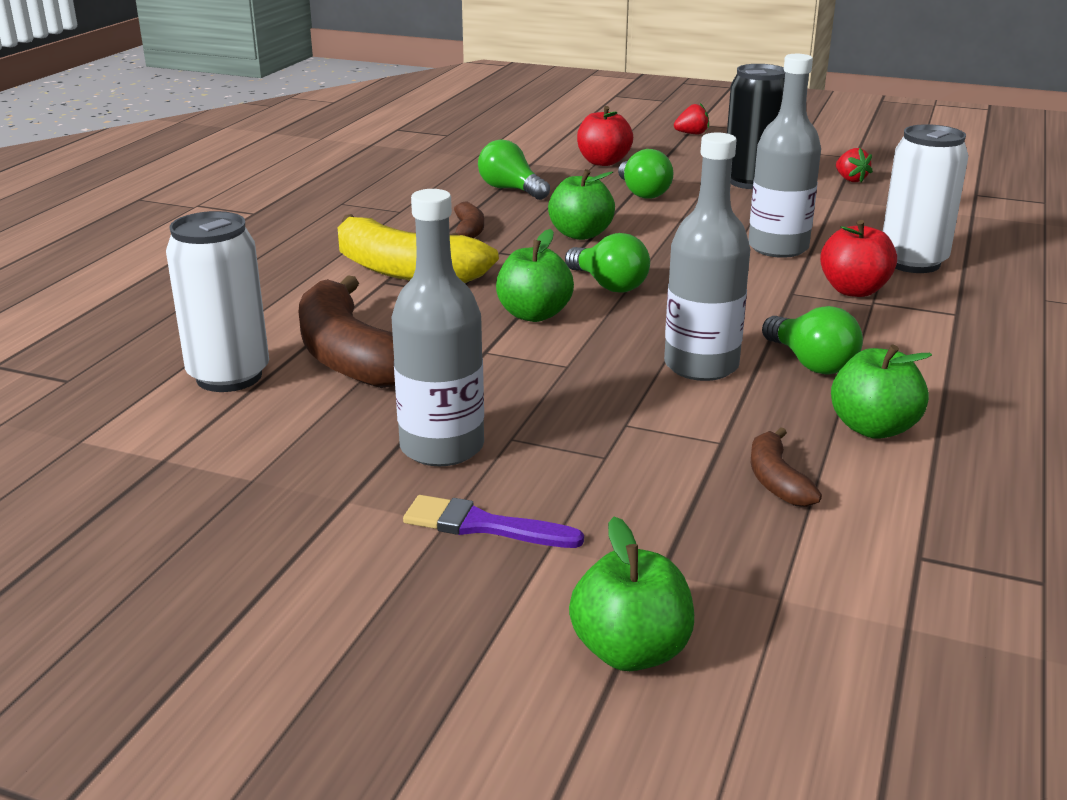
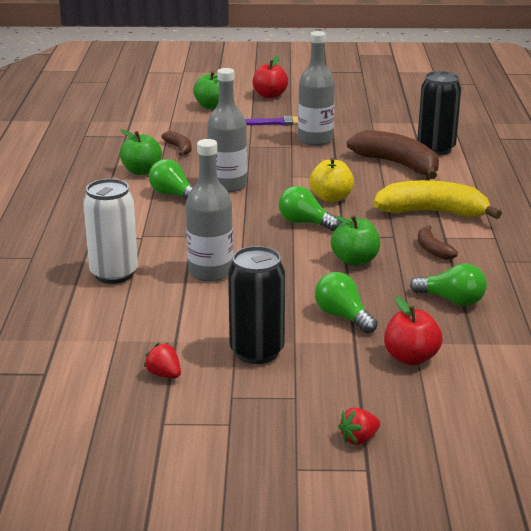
camera: 160 degrees right, 0 degrees up
white can [166,211,269,392] -> black can [417,71,461,155]
green apple [496,229,574,322] -> yellow apple [310,157,354,202]
red apple [820,220,897,297] -> red apple moved to [253,56,288,98]

